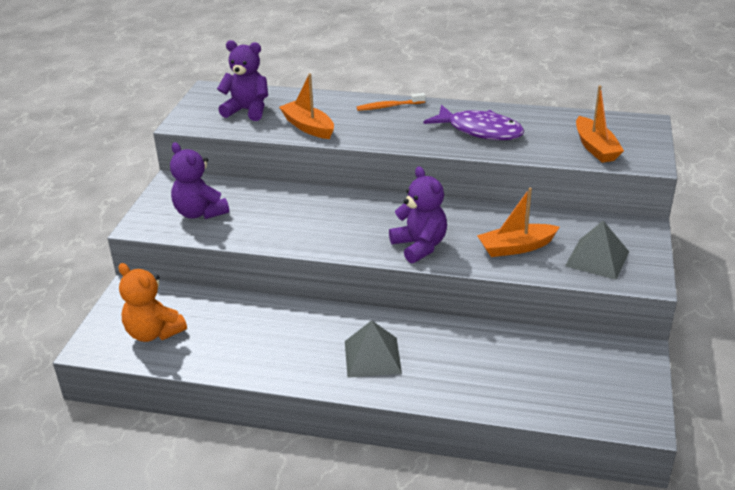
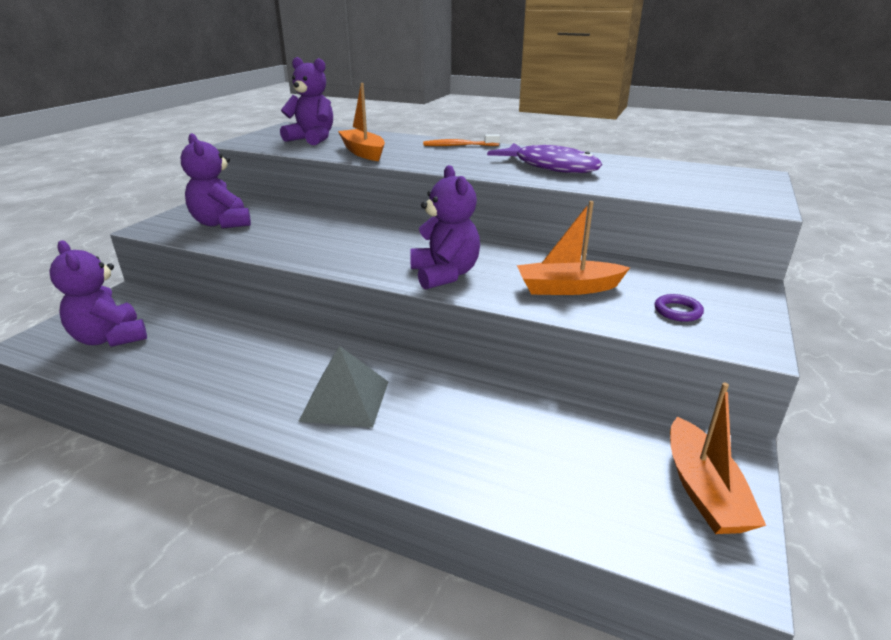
camera: 10 degrees right, 5 degrees down
orange teddy bear [118,263,187,342] -> purple teddy bear [50,241,147,347]
grey pyramid [565,221,629,280] -> purple ring [654,294,704,322]
orange boat [576,85,624,163] -> orange boat moved to [670,382,766,534]

